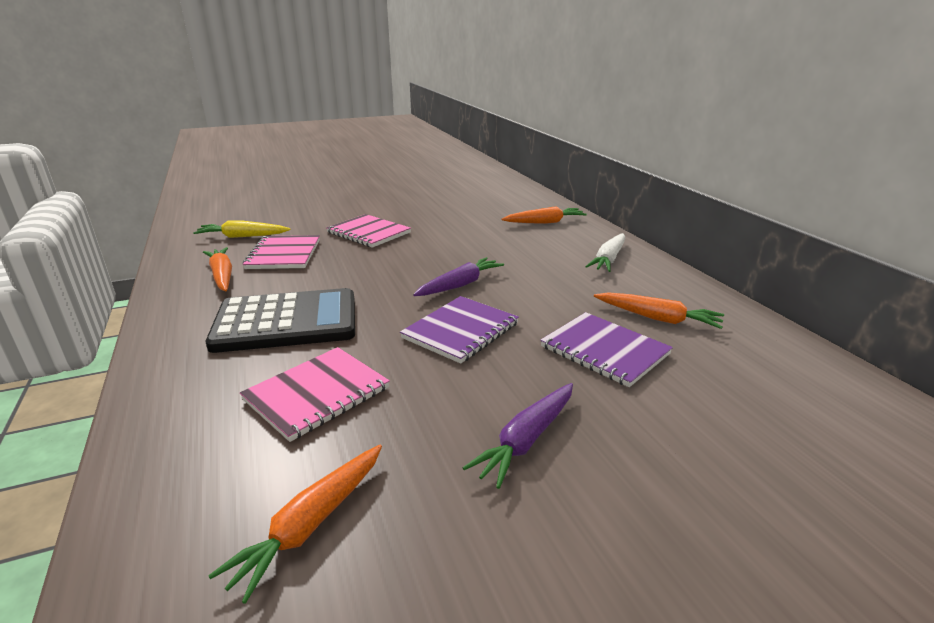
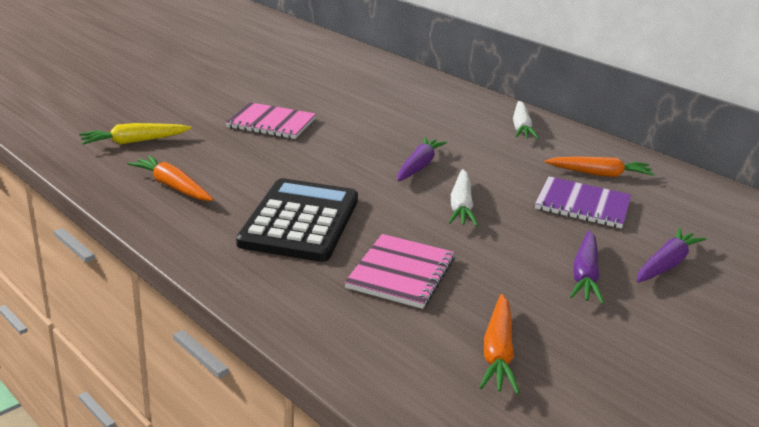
camera: 25 degrees left, 0 degrees up
black calculator [206,288,355,353] -> black calculator turned 45 degrees counterclockwise [236,178,358,262]
pink notebook [243,235,320,269] -> none
purple notebook [400,296,519,364] -> white carrot [449,169,478,226]
orange carrot [502,206,587,224] -> none
none -> purple carrot [637,228,706,283]

